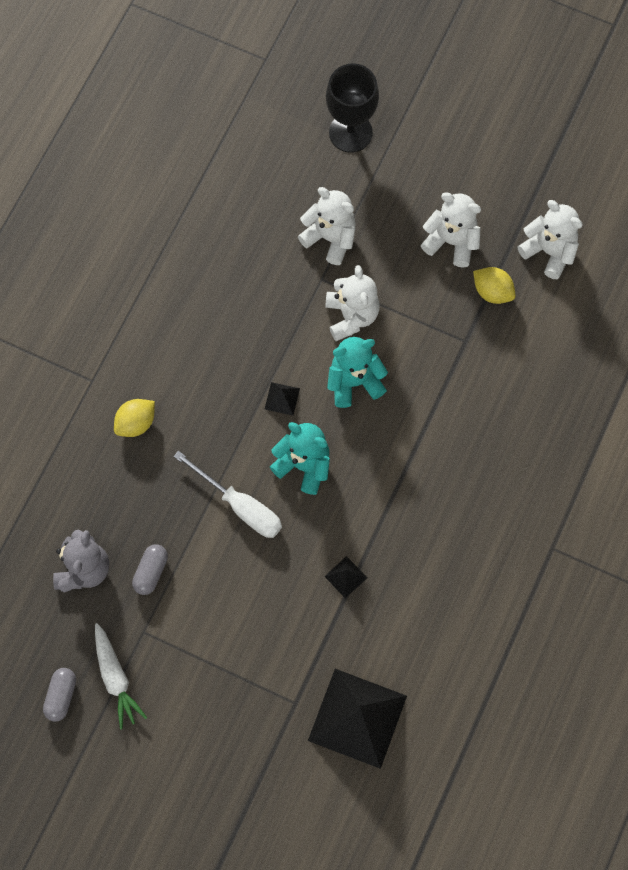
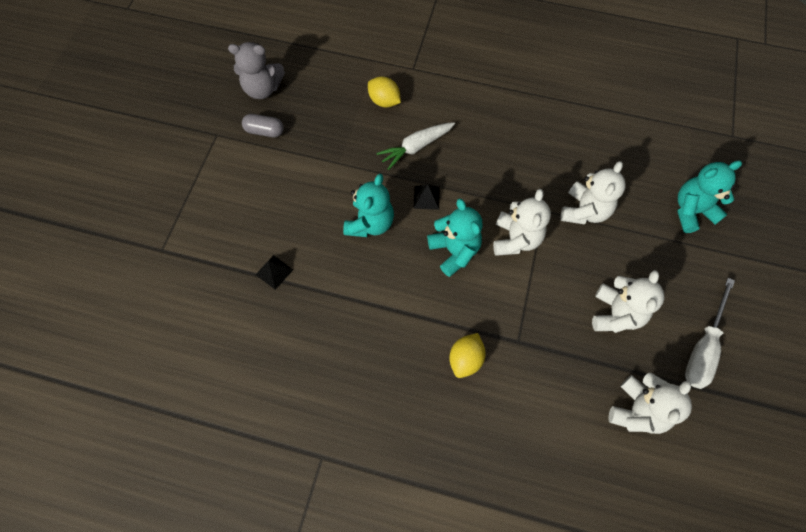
camera: 80 degrees right, 5 degrees down
grey capsule [43,668,76,722] -> none
white carrot [95,623,147,729] -> white carrot moved to [376,122,455,170]
white screwdriver [174,451,282,538] -> white screwdriver moved to [685,278,735,389]
black pyramid [308,669,407,769] -> none
white teddy bear [325,265,380,341] -> white teddy bear turned 60 degrees counterclockwise [493,189,551,256]
black goblet [326,64,379,153] -> turquoise teddy bear [677,160,742,233]
yellow lemon [473,267,516,304] -> yellow lemon moved to [449,333,486,378]

